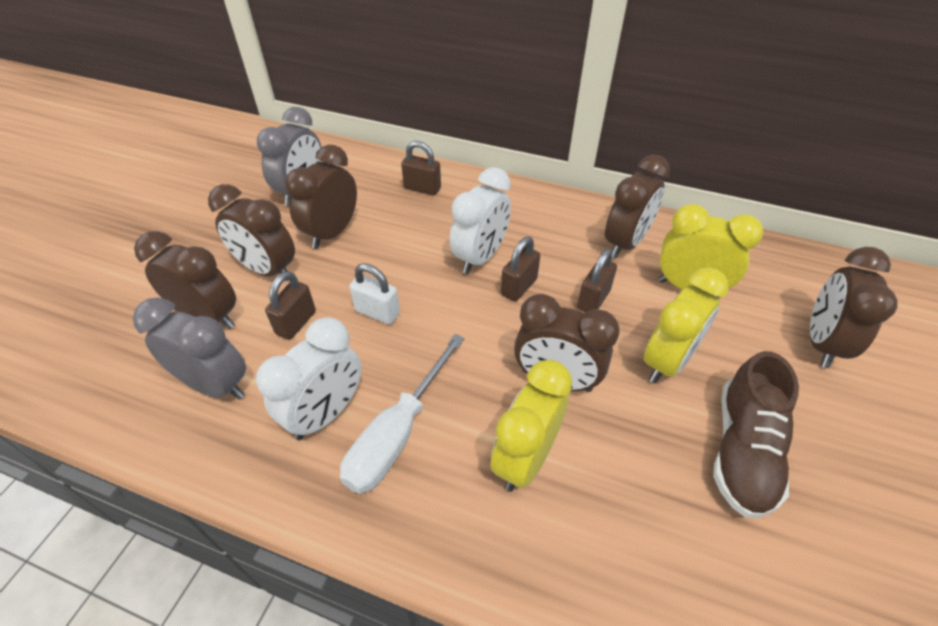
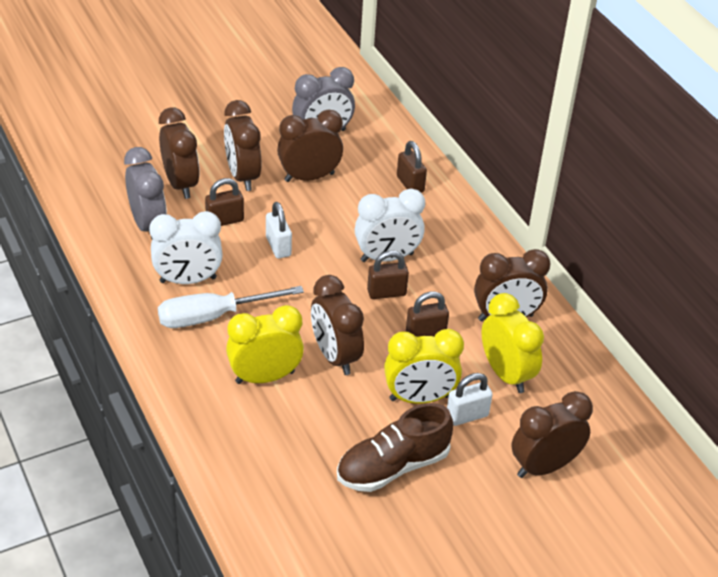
camera: 40 degrees right, 5 degrees down
none -> white padlock [447,373,493,426]

